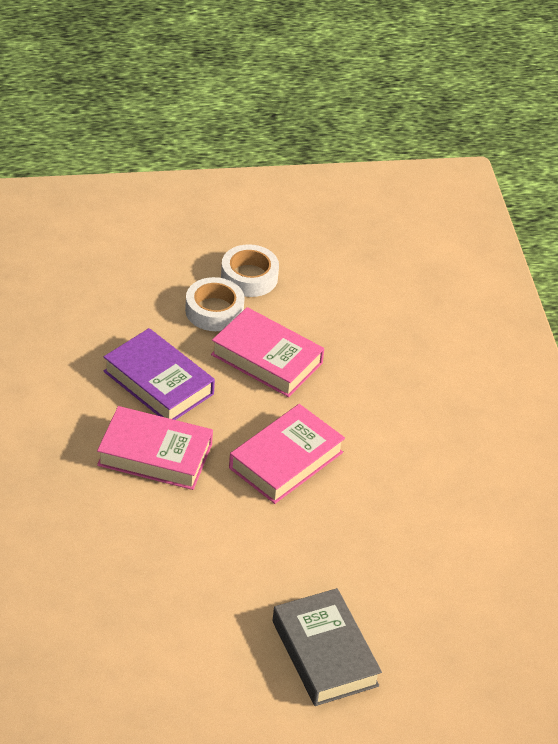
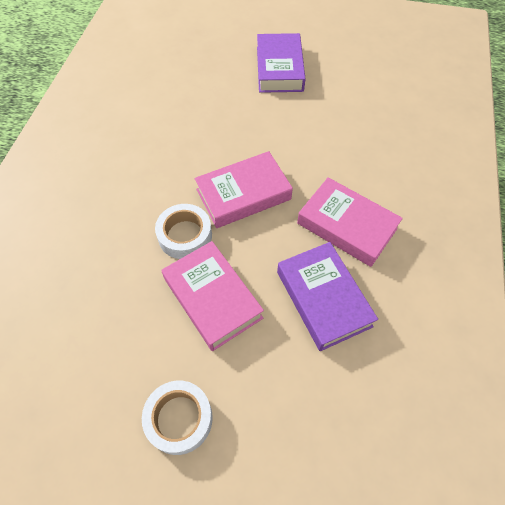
camera: 155 degrees left, 15 degrees up
white tape [185,277,245,331] -> white tape moved to [155,204,212,259]
grey book [273,588,382,706] -> purple book [257,33,305,93]

